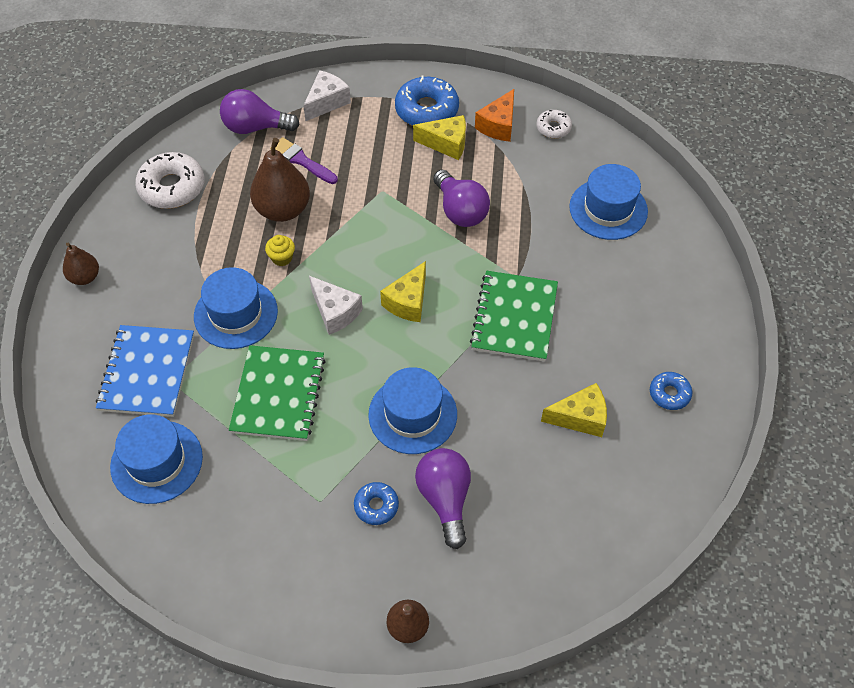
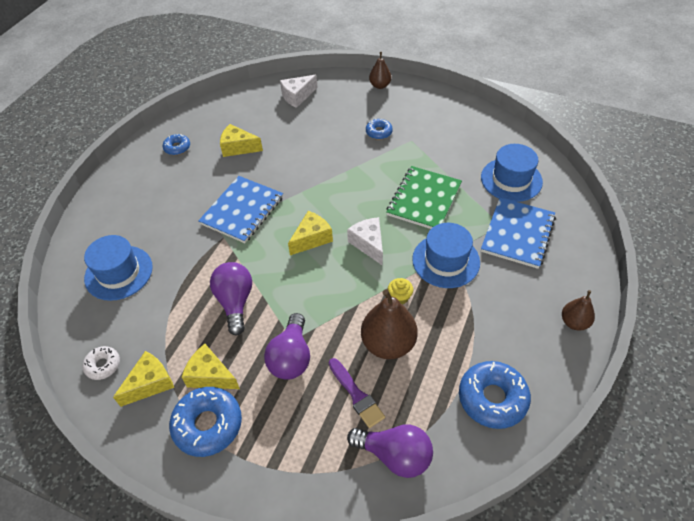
camera: 160 degrees left, 5 degrees down
white donut [135,152,205,209] -> blue donut [459,361,531,429]
white cheese [303,70,351,121] -> white cheese moved to [280,75,318,108]
blue hat [368,367,457,454] -> none
purple light bulb [415,448,471,549] -> purple light bulb moved to [264,313,310,380]
green notebook [470,271,558,362] -> blue notebook [198,176,283,243]
orange cheese [475,89,514,142] -> yellow cheese [113,351,174,407]

